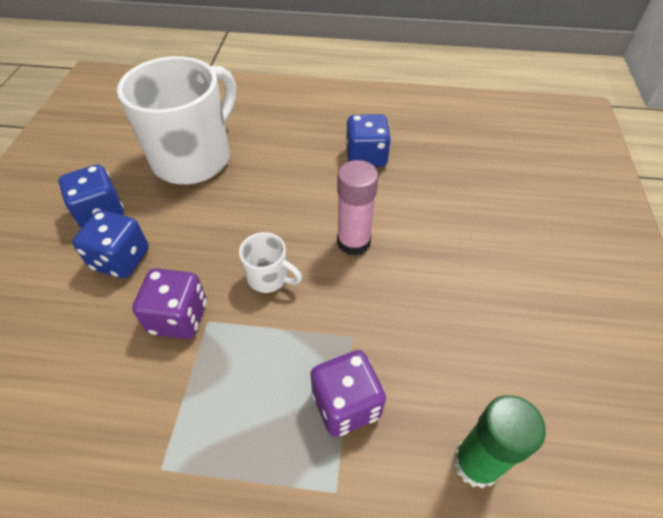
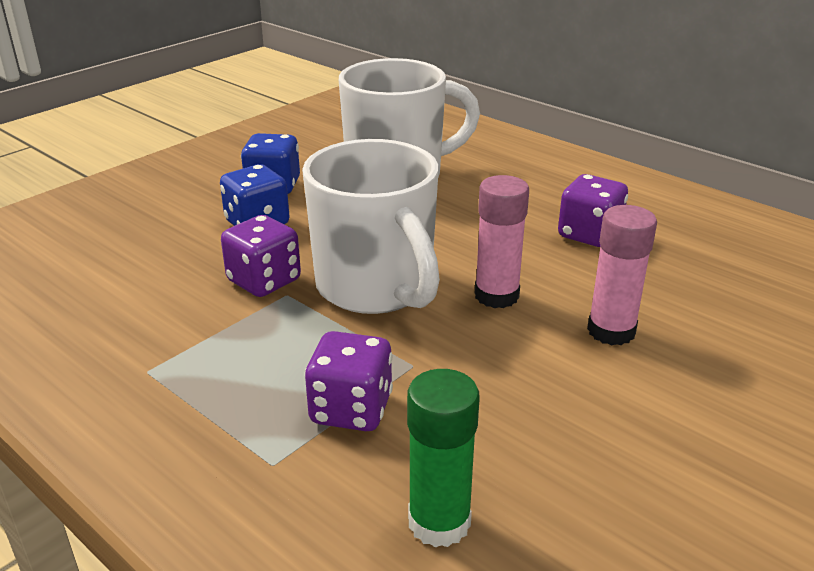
camera: 35 degrees right, 20 degrees down
white mug [239,232,302,293] -> white mug [302,139,440,314], size x2.36
blue dice [346,114,391,167] -> purple dice [558,174,628,247]
none -> pink glue stick [587,205,657,345]

